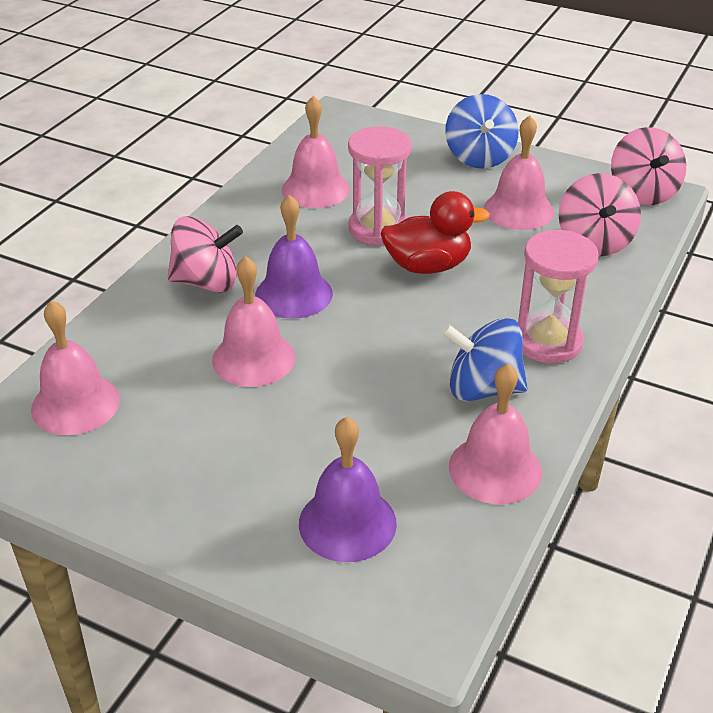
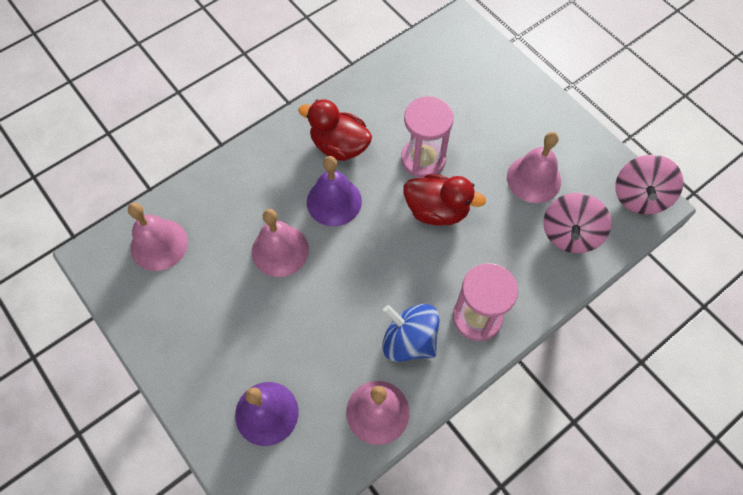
camera: 25 degrees right, 25 degrees up
pink spinning top [168,216,243,292] -> none
pink bell [282,96,350,208] -> none
blue spinning top [445,94,519,169] -> none
none -> red duck [298,99,372,161]

